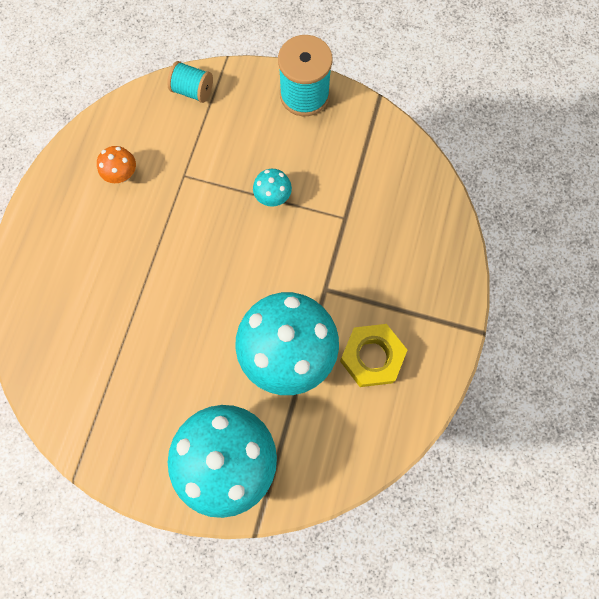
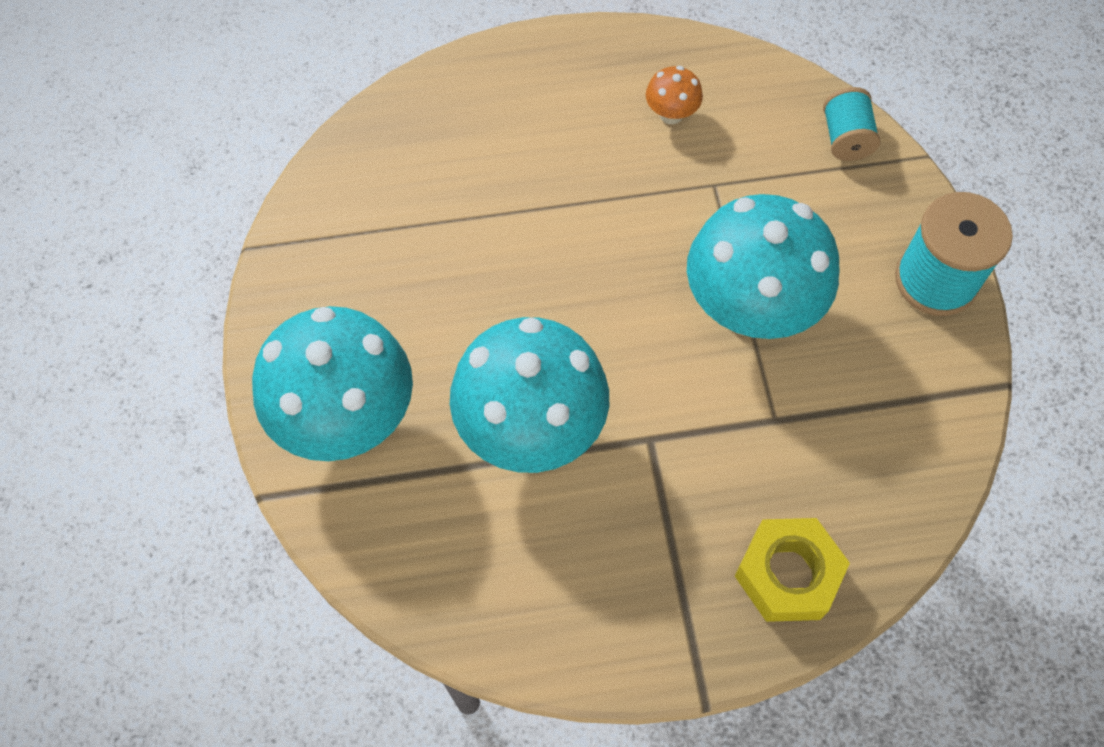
camera: 65 degrees right, 10 degrees down
turquoise mushroom [253,169,292,207] -> turquoise mushroom [687,194,839,339], size x2.36
yellow nut [340,324,407,387] -> yellow nut moved to [735,518,850,622]

